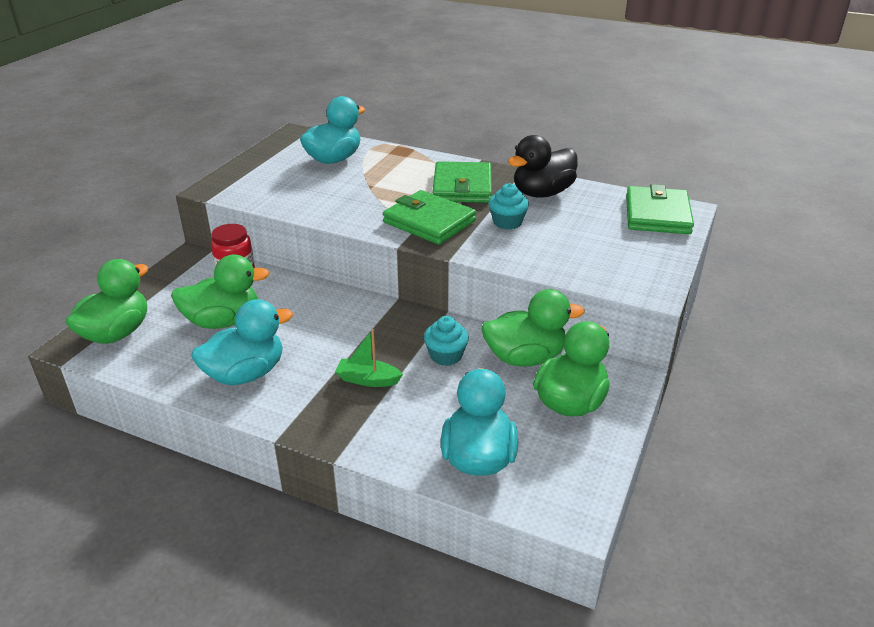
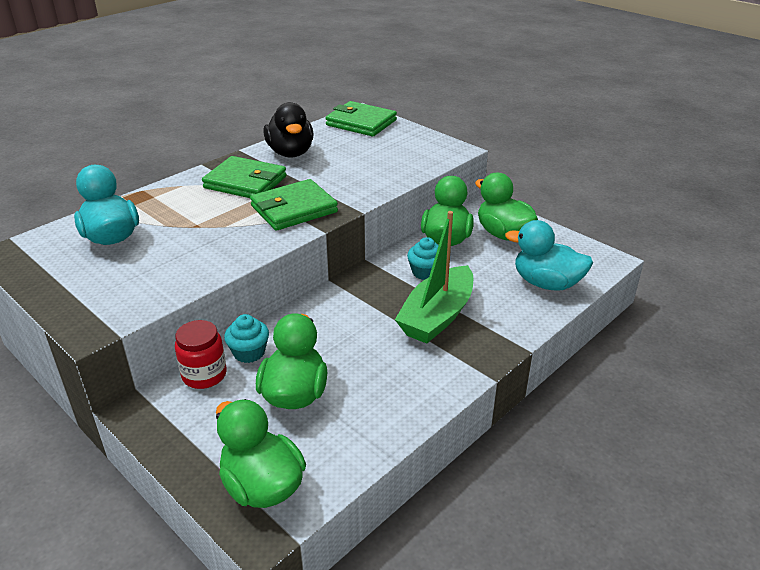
camera: 70 degrees left, 0 degrees up
turquoise duck [192,299,293,385] -> none
green boat [335,329,403,387] -> green boat [395,211,473,344], size x1.99
turquoise cupcake [489,183,529,230] -> turquoise cupcake moved to [224,314,269,363]

